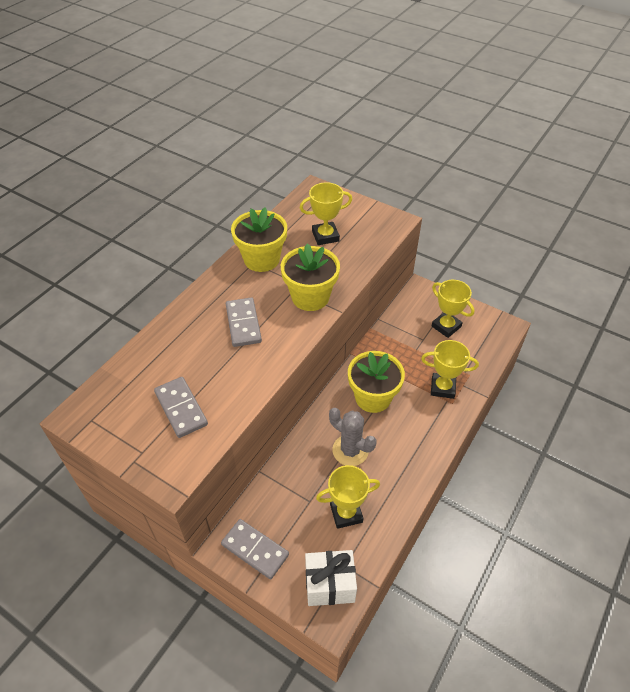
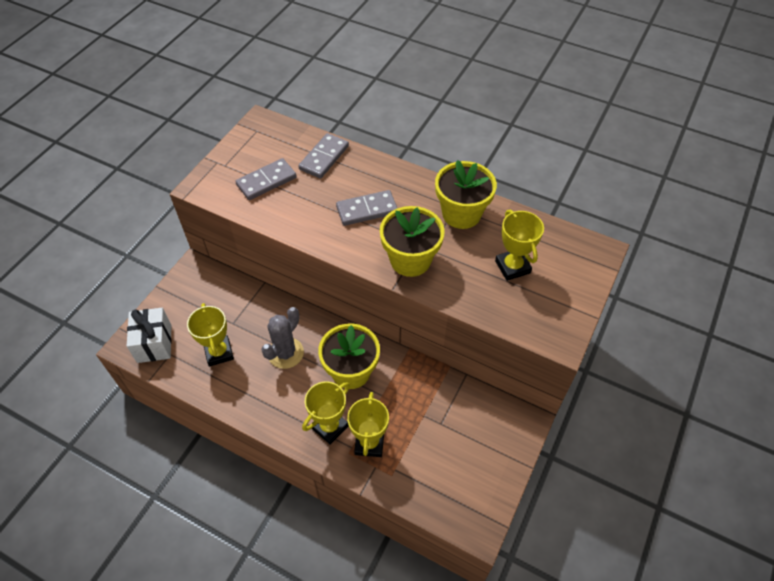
camera: 85 degrees right, 5 degrees up
grey domino [221,519,289,579] -> grey domino moved to [298,133,349,179]
yellow trophy [432,280,475,338] -> yellow trophy moved to [302,381,350,445]

